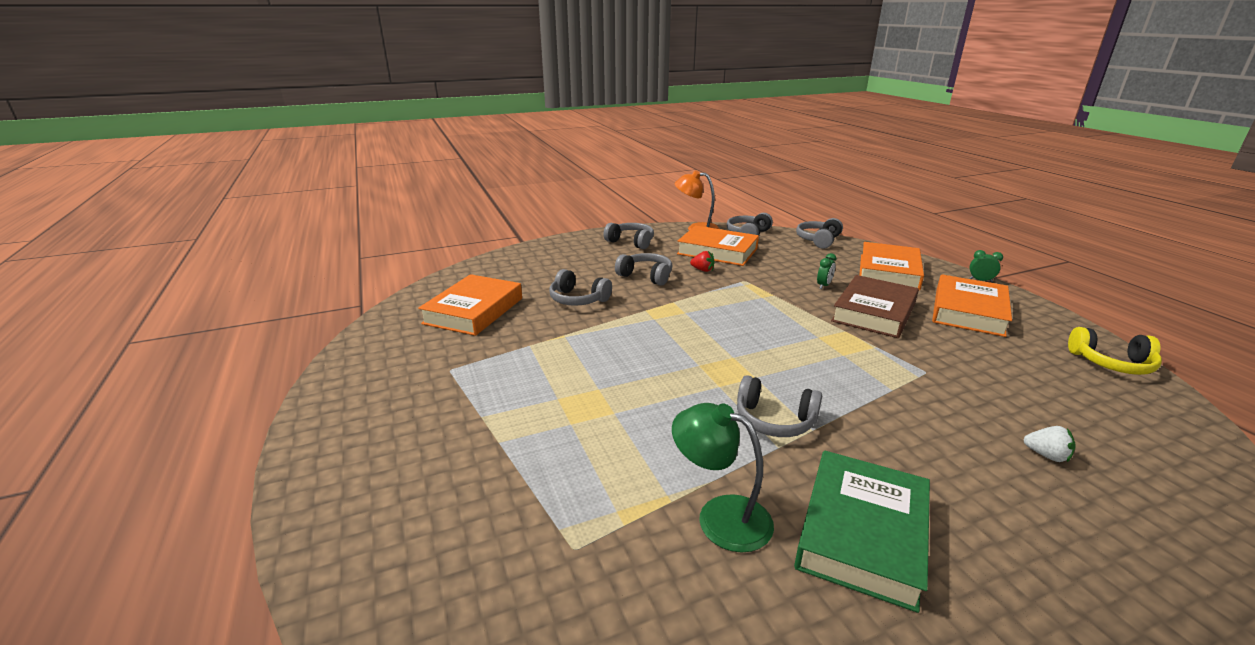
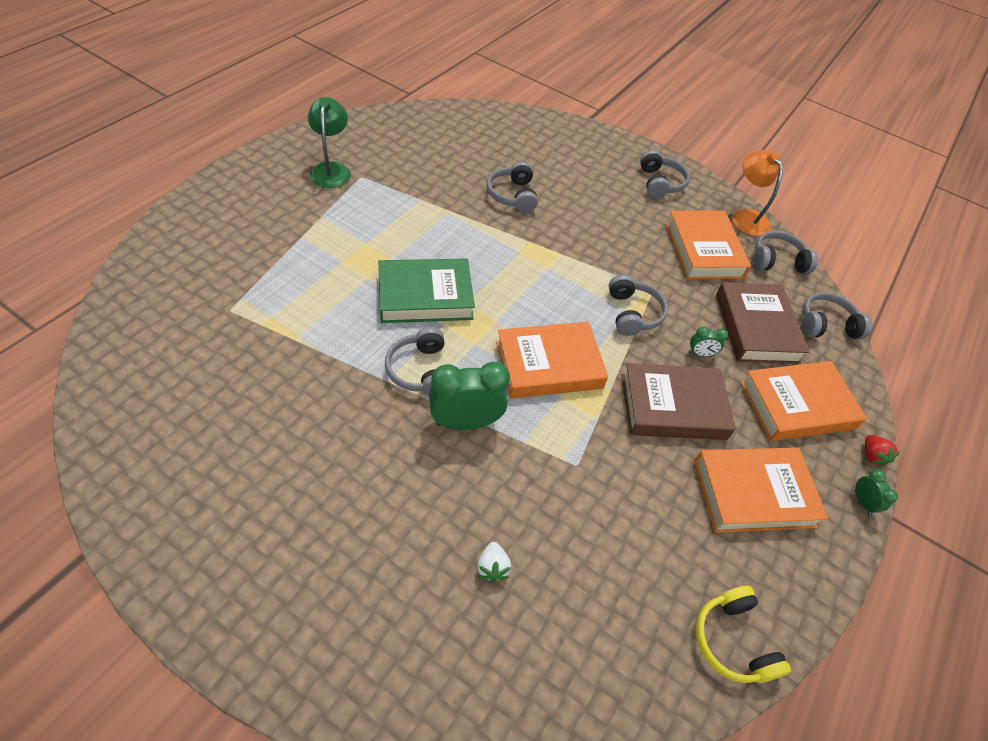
camera: 50 degrees right, 25 degrees up
orange book [418,274,522,336] -> orange book moved to [496,322,608,399]
grey headphones [615,253,672,286] -> grey headphones moved to [609,274,668,336]
green lamp [672,403,774,553] -> green lamp moved to [308,97,351,188]
red strawberry [690,251,715,272] -> red strawberry moved to [865,435,900,467]
green book [794,451,930,613] -> green book moved to [378,259,475,323]
none -> green clock [429,362,510,430]
none -> brown book [716,282,810,364]

